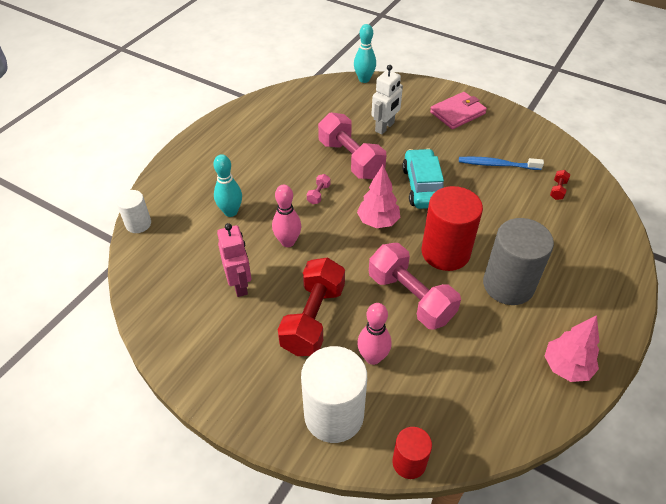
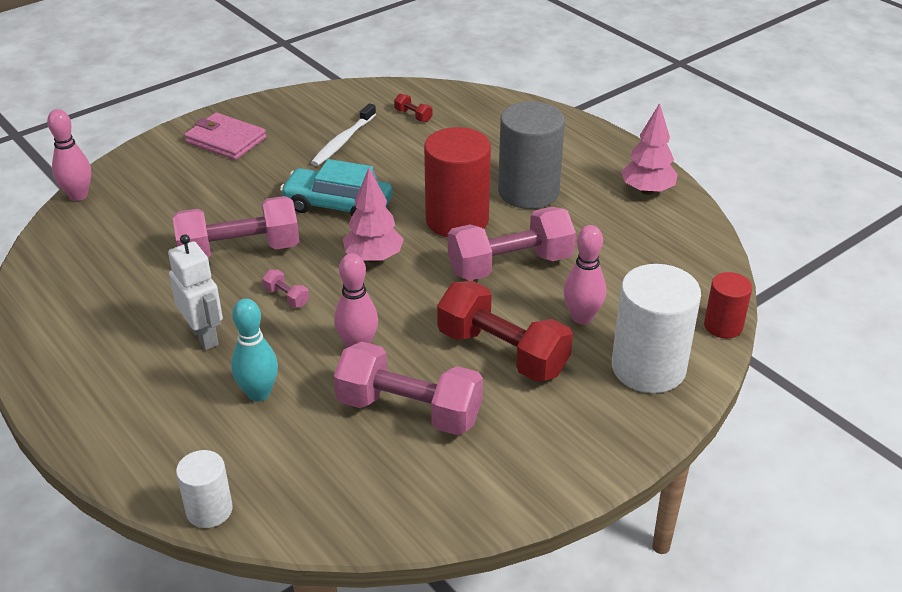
camera: 70 degrees left, 10 degrees down
pink robot [217,223,251,297] -> pink dumbbell [334,342,483,435]
turquoise bowling pin [354,24,376,83] -> pink bowling pin [47,109,91,201]
white robot [371,65,403,135] -> white robot moved to [168,234,223,350]
pink wallet [430,92,487,129] -> pink wallet turned 45 degrees counterclockwise [184,113,266,160]
blue toothbrush [459,157,544,170] -> white toothbrush [311,103,376,166]

